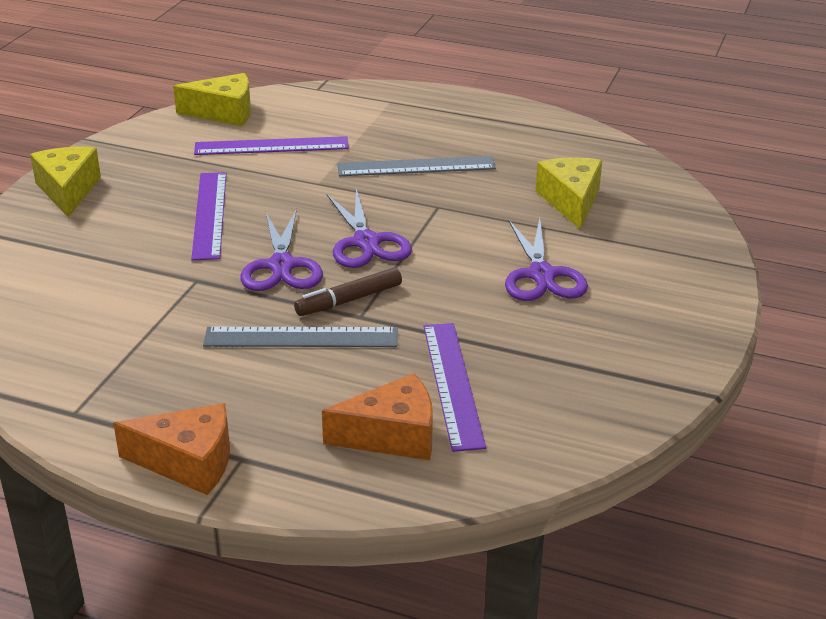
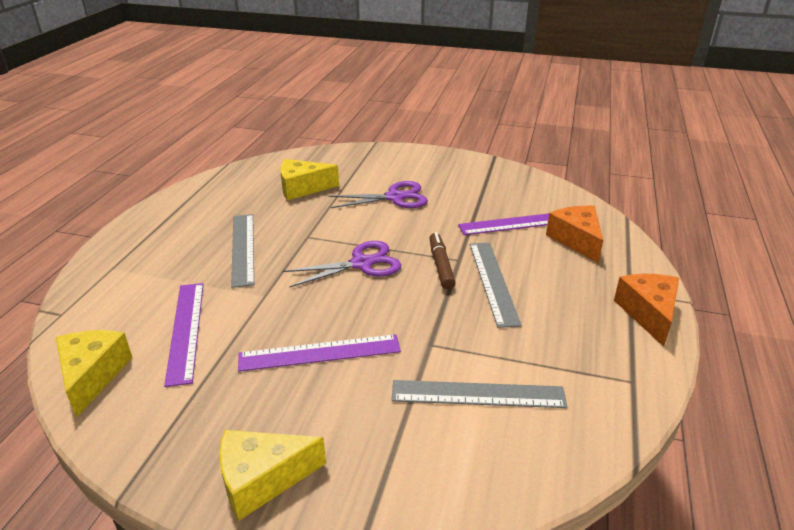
camera: 95 degrees left, 0 degrees up
purple scissors [240,209,323,291] -> none
brown marker [294,267,402,316] -> brown marker turned 150 degrees counterclockwise [430,232,456,290]
none -> grey ruler [392,380,568,408]

